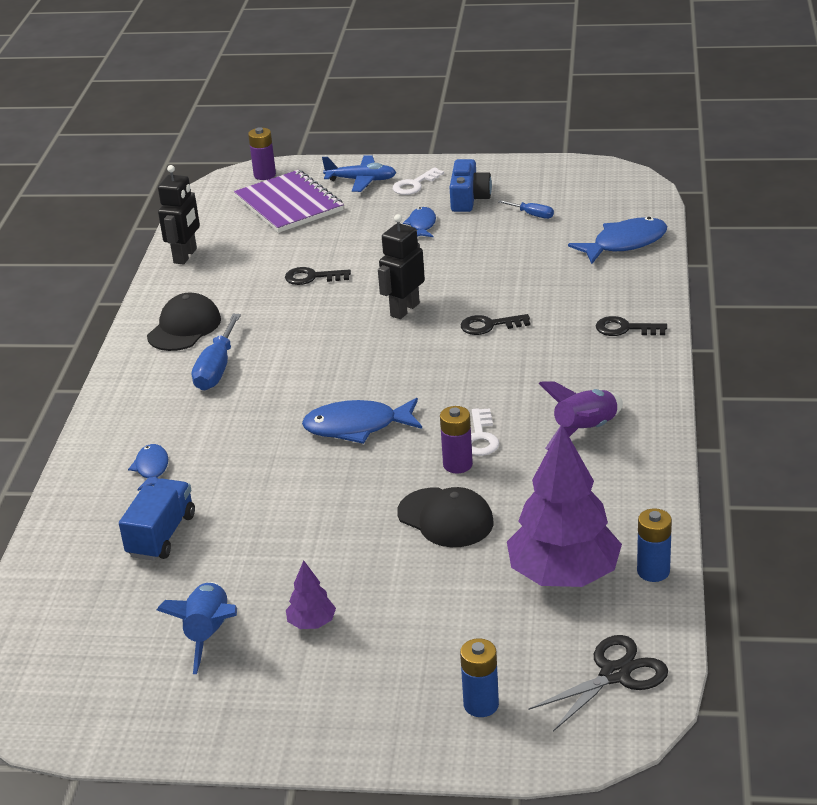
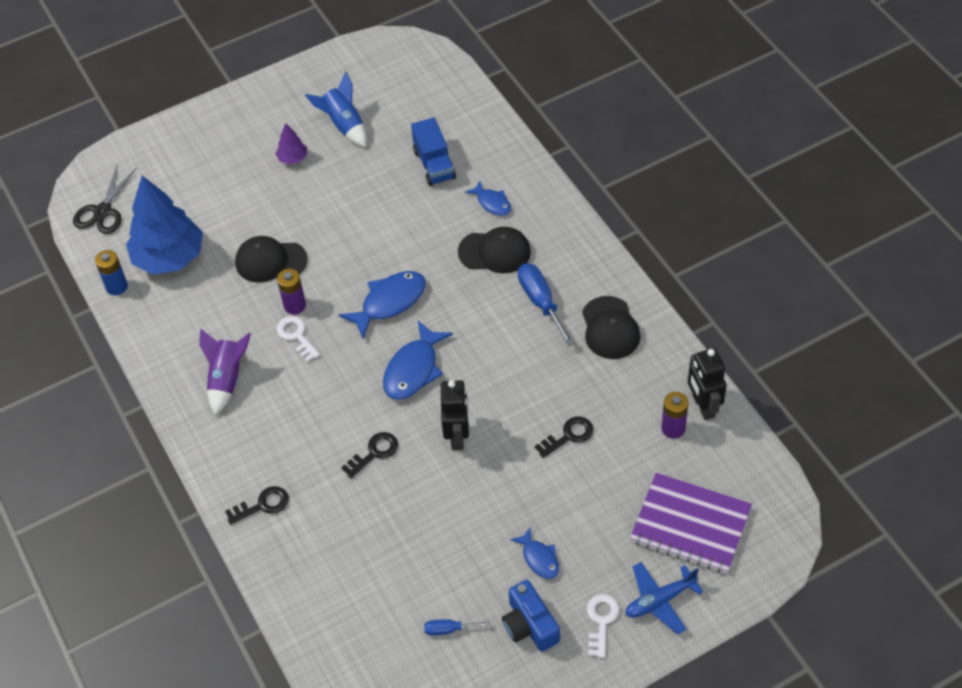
camera: 145 degrees right, 20 degrees up
purple battery [248,127,276,180] -> purple battery moved to [662,392,689,438]
blue battery [460,638,499,717] -> none
purple tree [507,425,622,587] -> blue tree [126,176,203,275]
blue fish [568,217,667,264] -> blue fish moved to [383,321,453,400]
none -> black cap [458,227,531,273]

